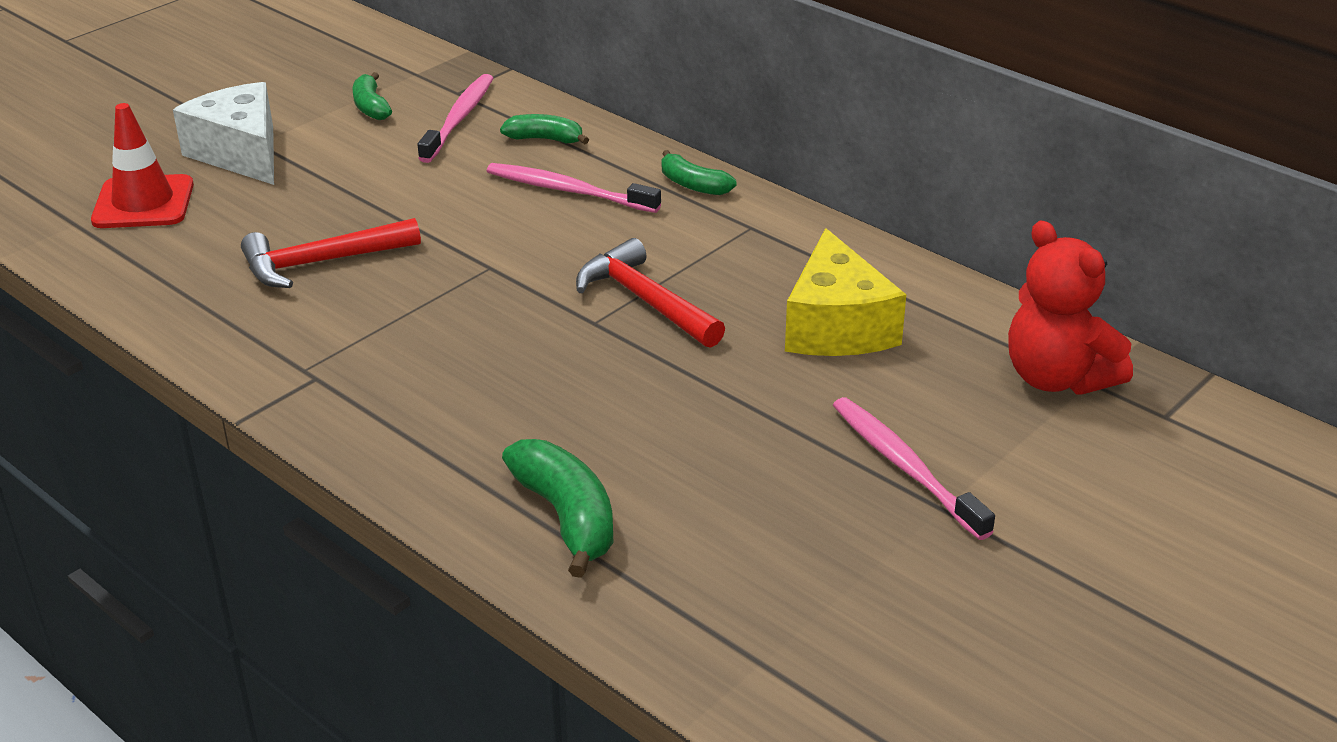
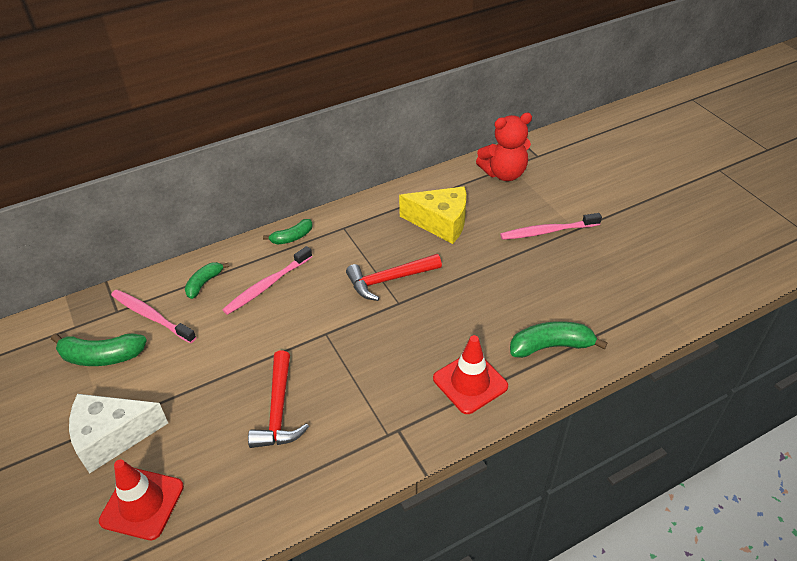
camera: 70 degrees left, 10 degrees up
green banana [352,72,392,120] -> green banana [51,334,147,366], size x1.59
none -> red traffic cone [433,335,508,414]

